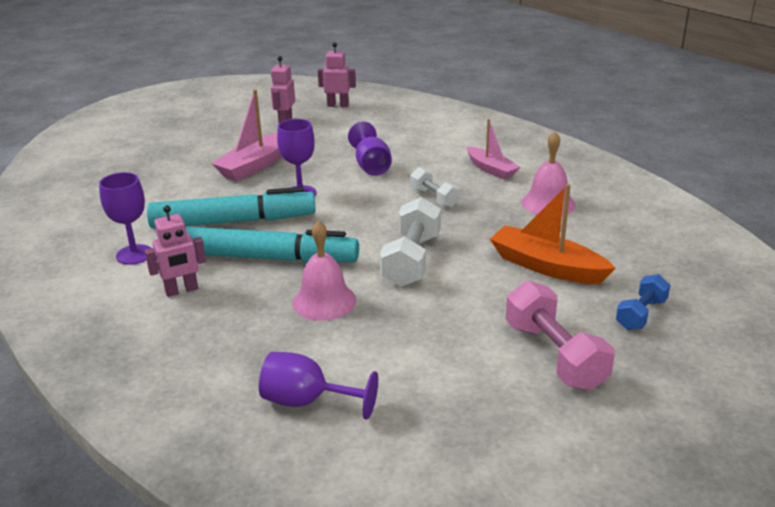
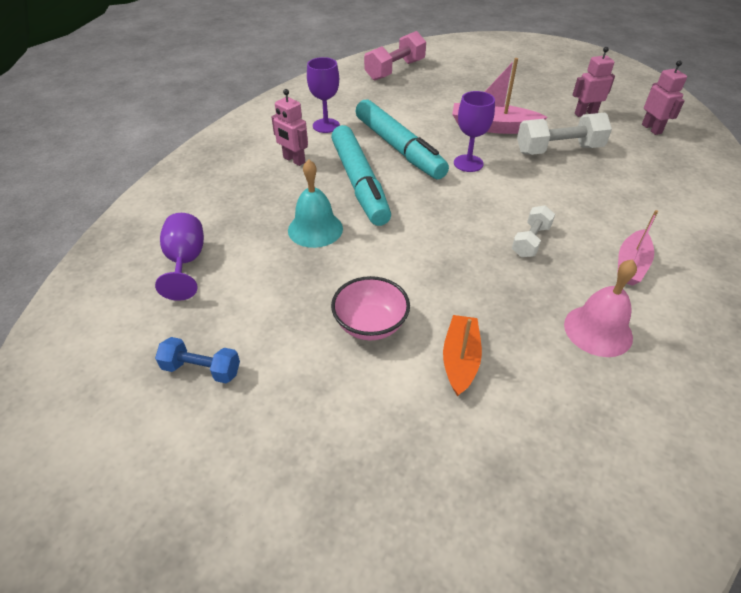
camera: 65 degrees right, 15 degrees up
pink bell [292,220,356,321] -> turquoise bell [288,159,343,248]
purple goblet [348,122,392,176] -> none
white dumbbell [380,197,441,287] -> white dumbbell moved to [517,113,612,155]
orange boat [490,184,616,284] -> orange boat [443,315,482,396], size x0.67
pink dumbbell [505,280,615,391] -> pink dumbbell moved to [364,31,426,81]
blue dumbbell [616,274,670,330] -> blue dumbbell moved to [155,337,240,383]
none -> pink bowl [331,276,410,340]

